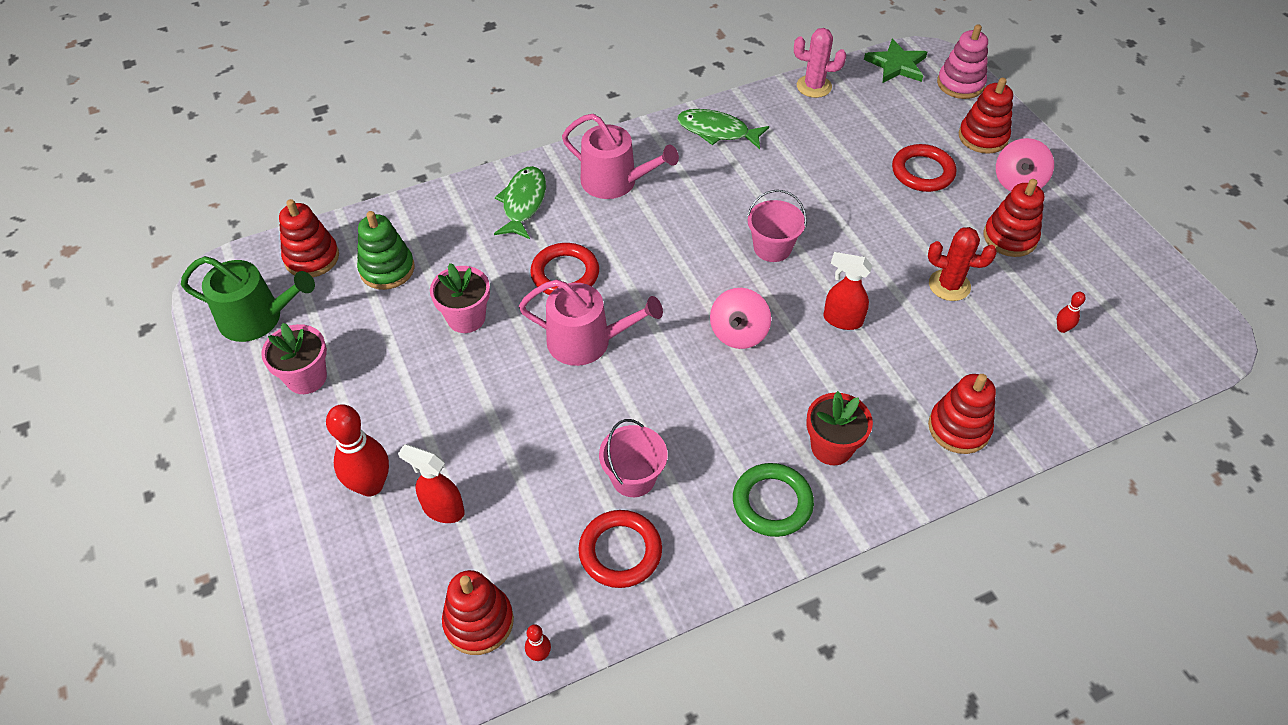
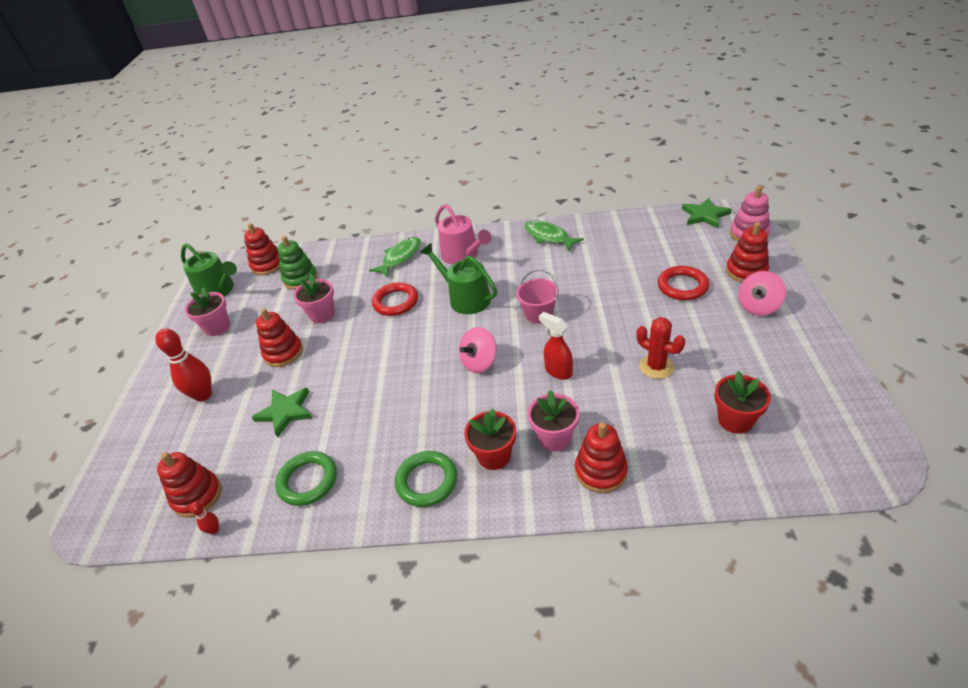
camera: 30 degrees right, 10 degrees down
red spray bottle [398,444,465,523] -> none
pink watering can [519,279,663,366] -> none
red ring [578,510,662,588] -> green ring [275,451,337,506]
pink bucket [599,419,667,497] -> none
pink cactus [794,28,846,98] -> none
red stacking toy [984,179,1044,257] -> red stacking toy moved to [256,308,303,367]
red bowling pin [1057,292,1086,333] -> red flower pot [714,371,771,434]
none -> green star [252,388,312,438]
none -> green watering can [420,243,497,314]
none -> pink flower pot [528,390,579,451]

